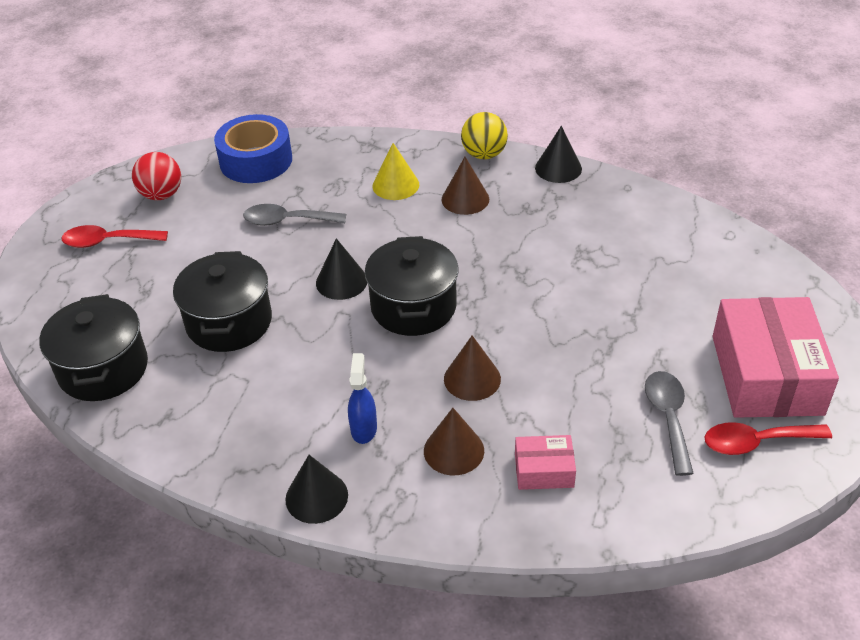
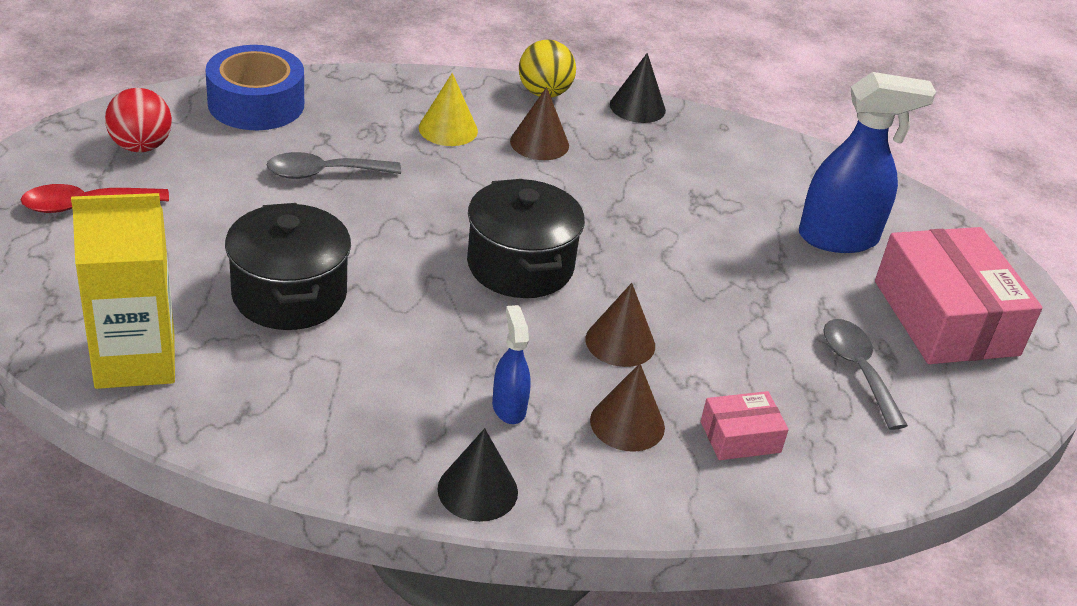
camera: 20 degrees left, 5 degrees down
black pot [39,294,148,401] -> yellow carton [71,193,175,389]
black cone [316,238,367,300] -> none
red spoon [705,422,832,455] -> none
none -> blue spray bottle [799,72,936,253]

